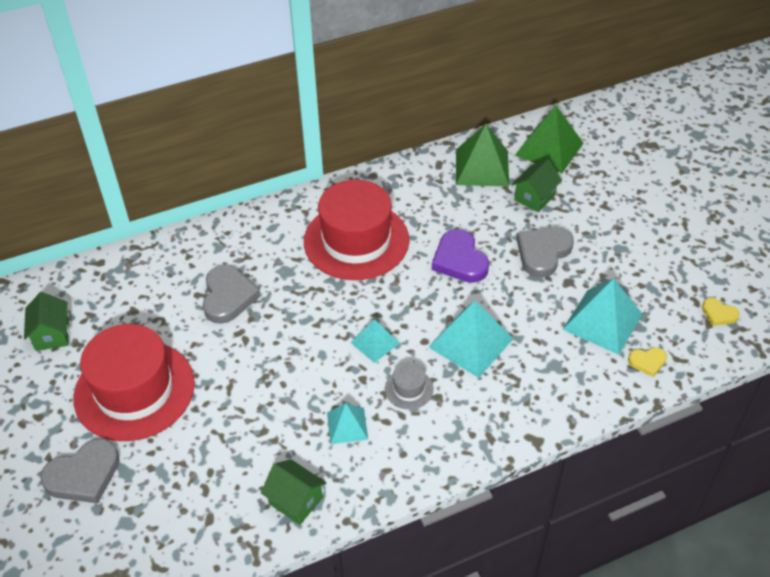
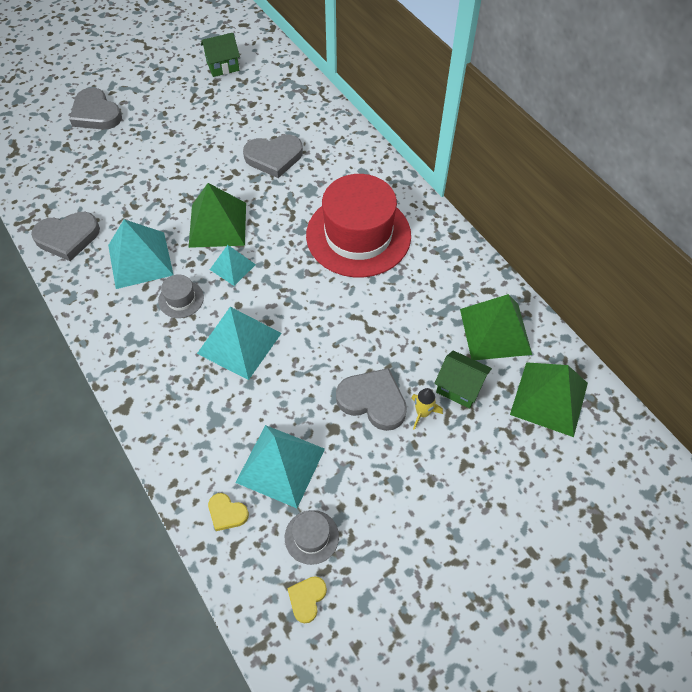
camera: 80 degrees right, 10 degrees up
red hat [73,324,195,441] -> none
green house [261,459,326,525] -> grey heart [31,212,100,261]
turquoise pyramid [327,403,368,444] -> turquoise pyramid [108,219,174,289], size x1.74
purple heart [432,229,489,283] -> none
yellow heart [628,347,667,377] -> yellow heart turned 45 degrees counterclockwise [208,493,249,531]
none -> green pyramid [188,183,246,248]
none -> grey hat [285,510,339,565]
none -> yellow rocket [411,388,443,430]

